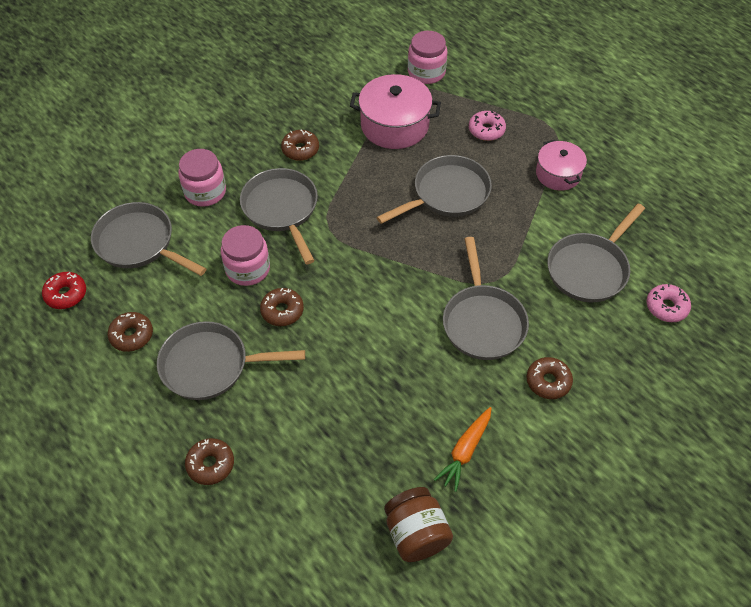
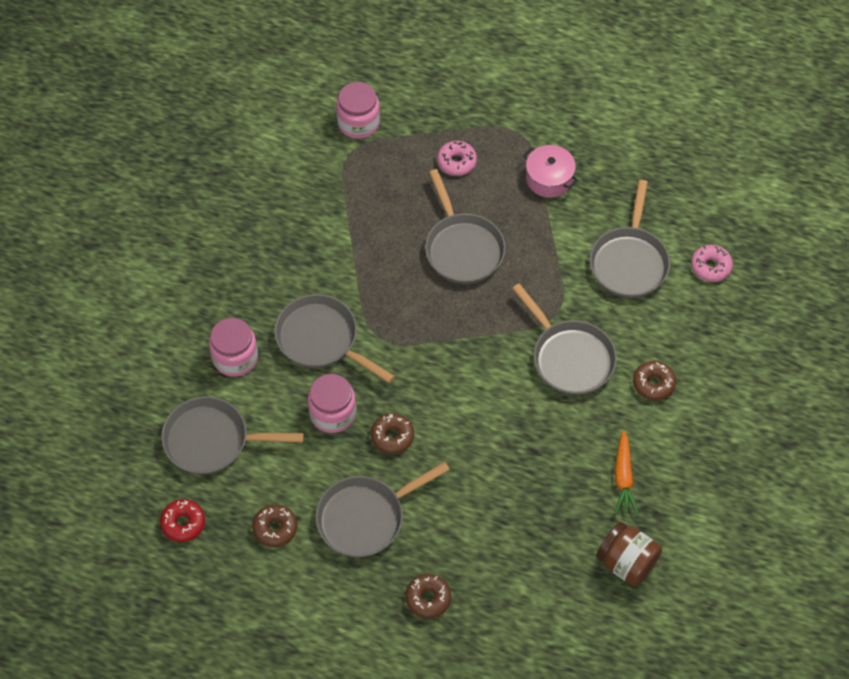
camera: 30 degrees left, 5 degrees up
brown donut [281,130,319,161] -> none
pink pot [350,74,441,149] -> none
grey pan [376,155,492,224] -> grey pan turned 135 degrees clockwise [425,169,506,284]

